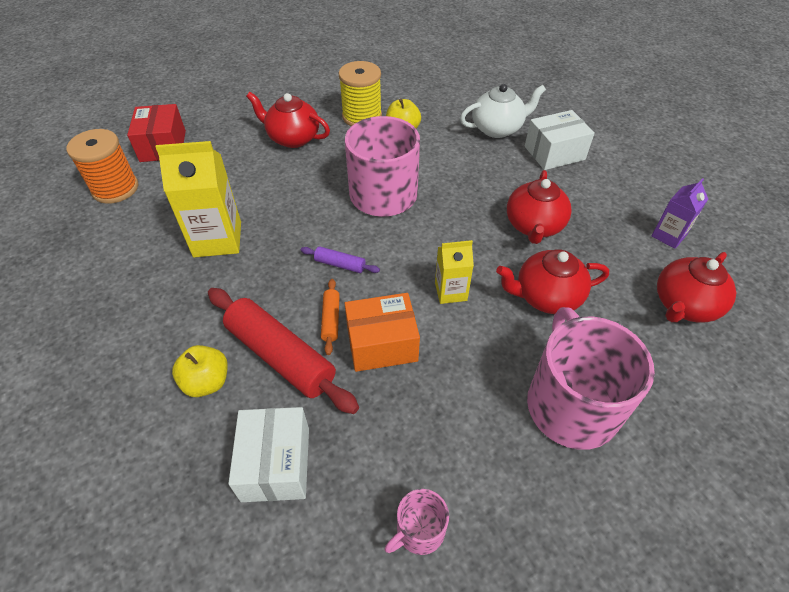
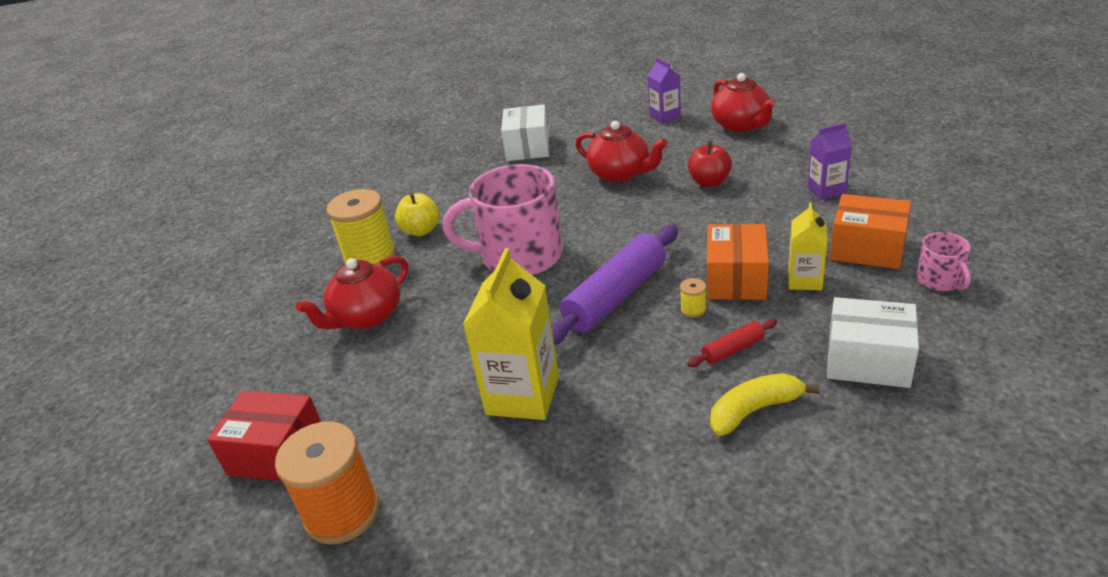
camera: 65 degrees left, 15 degrees down
yellow apple [172,345,228,397] -> yellow banana [710,373,820,436]
red rolling pin [208,288,359,414] -> red rolling pin [687,319,777,367], size x0.46
purple rolling pin [301,246,380,273] -> purple rolling pin [551,225,678,345], size x2.19
orange rolling pin [321,279,340,355] -> yellow spool [680,278,706,318]
yellow carton [435,240,474,304] -> yellow carton moved to [788,202,828,290]
white teapot [460,84,546,138] -> none
red teapot [496,249,609,314] -> red apple [688,141,732,187]
pink mug [527,307,655,450] -> purple carton [807,123,852,200]
none -> orange box [830,194,911,269]

